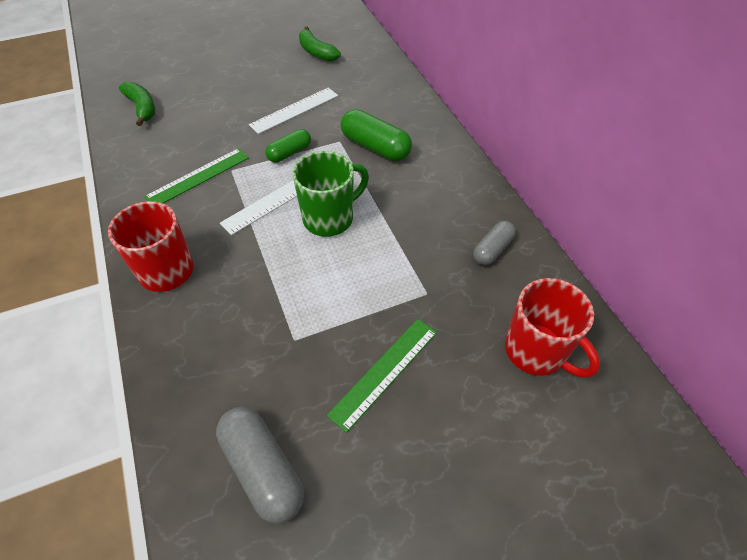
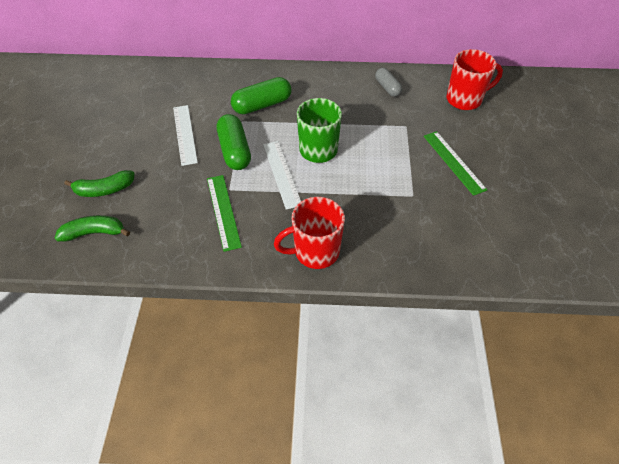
camera: 65 degrees left, 0 degrees up
grey capsule [216,407,304,524] -> none
green capsule [265,129,311,163] -> green capsule [217,114,251,170], size x1.60
green banana [299,26,341,62] -> green banana moved to [65,170,135,197]

